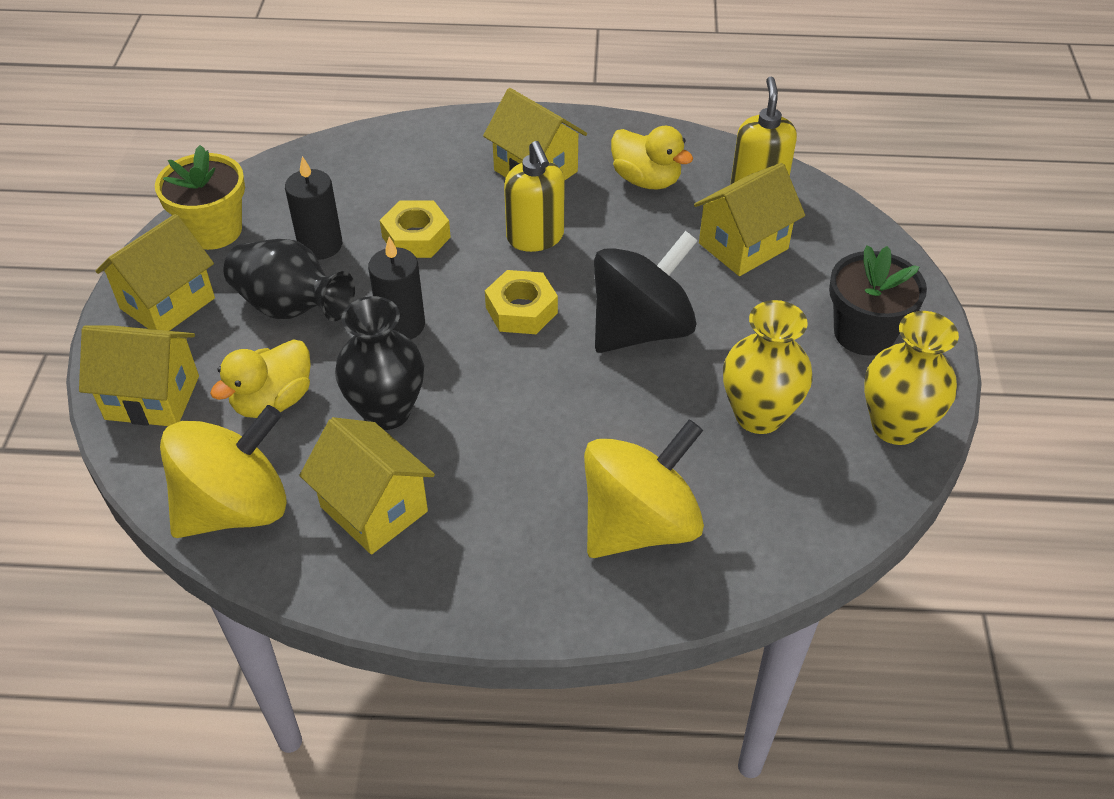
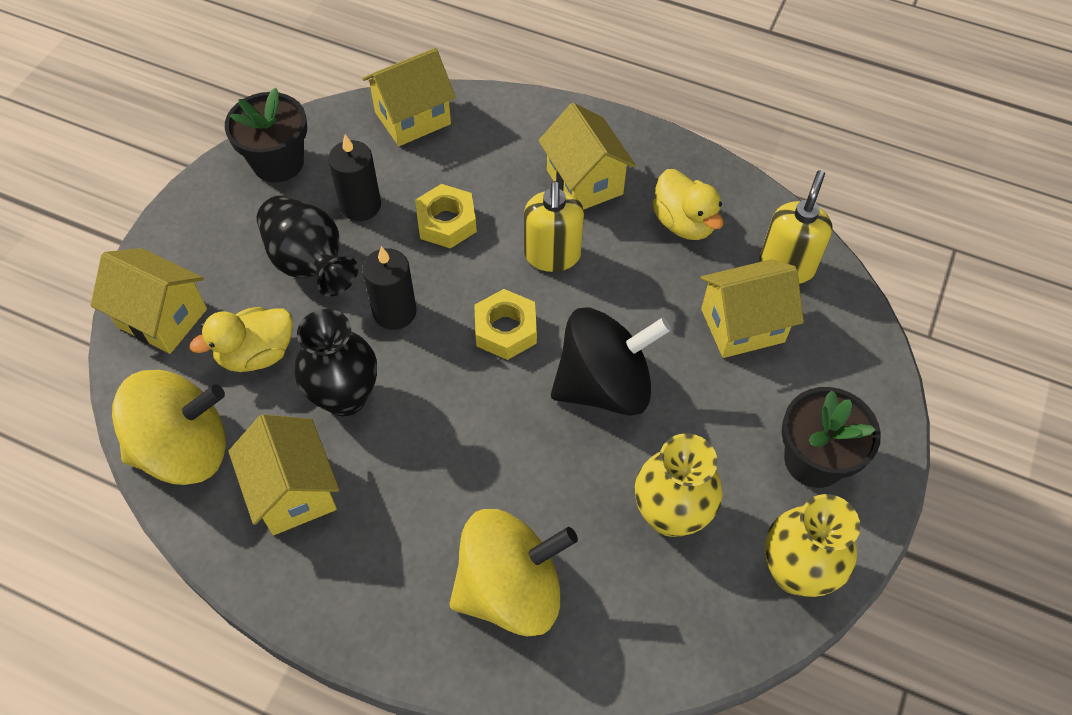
camera: 20 degrees right, 10 degrees up
yellow house [96,214,215,331] -> yellow house moved to [362,48,456,146]
yellow flower pot [155,145,245,250] -> black flower pot [225,88,307,183]

